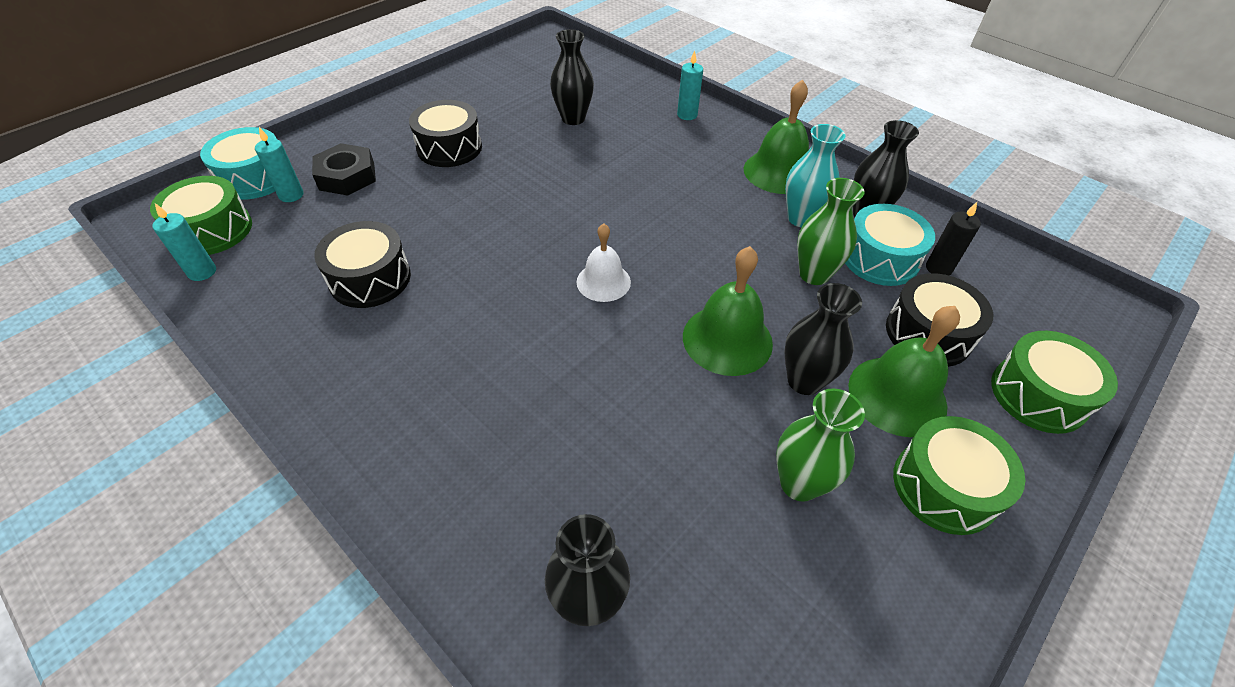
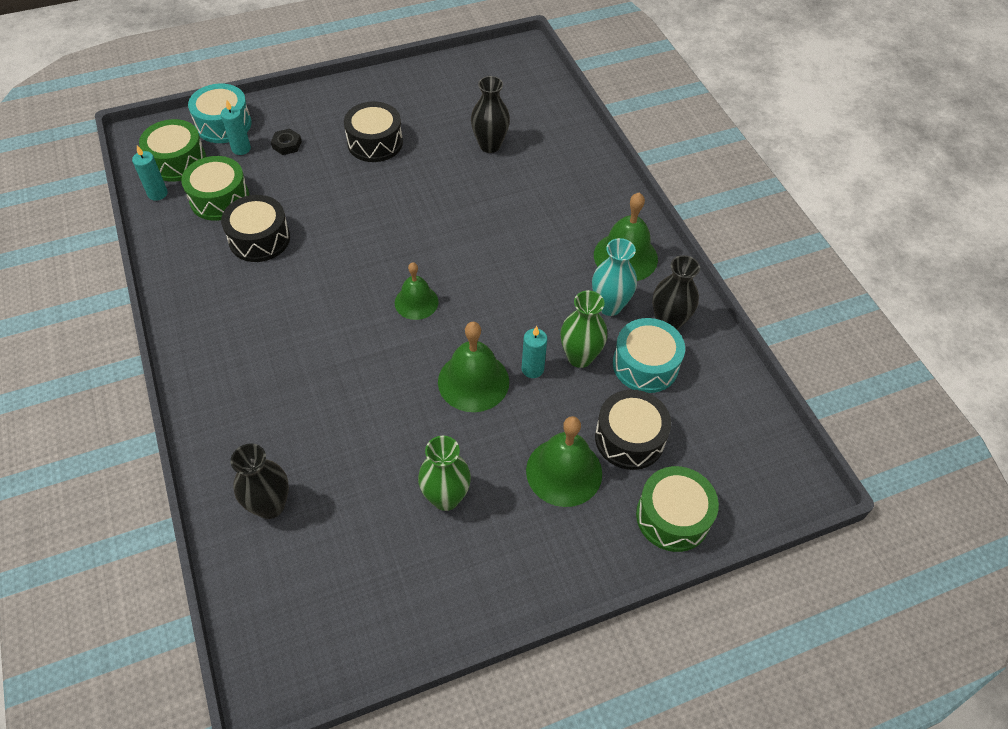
camera: 25 degrees right, 5 degrees up
black nut [312,143,376,196] -> black nut [271,129,302,155], size x0.58
white bell [576,223,631,302] -> green bell [395,262,439,320]
turquoise candle [677,50,703,120] -> turquoise candle moved to [522,326,547,378]
black vase [784,283,862,395] -> none
green drum [893,416,1025,535] -> green drum moved to [181,156,249,221]
black candle [926,202,981,276] -> none

